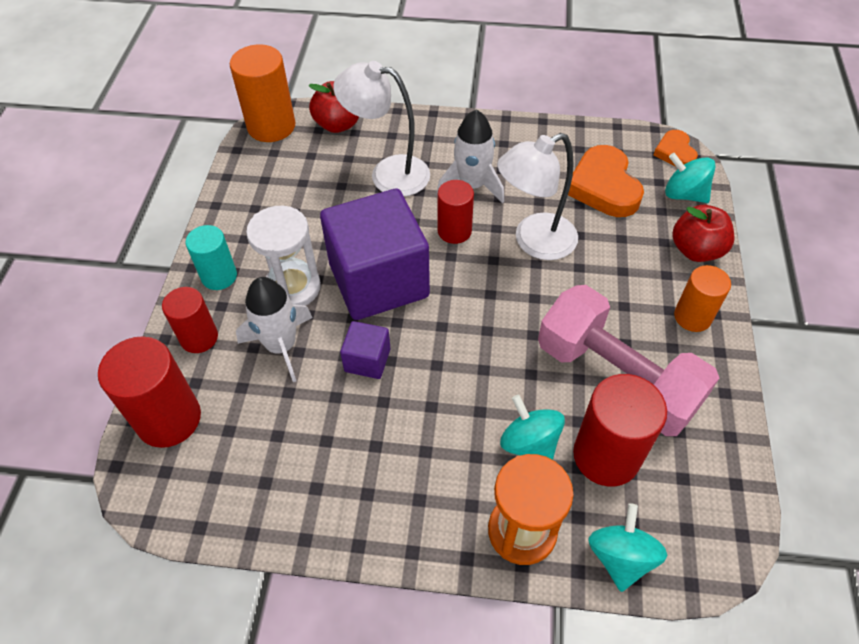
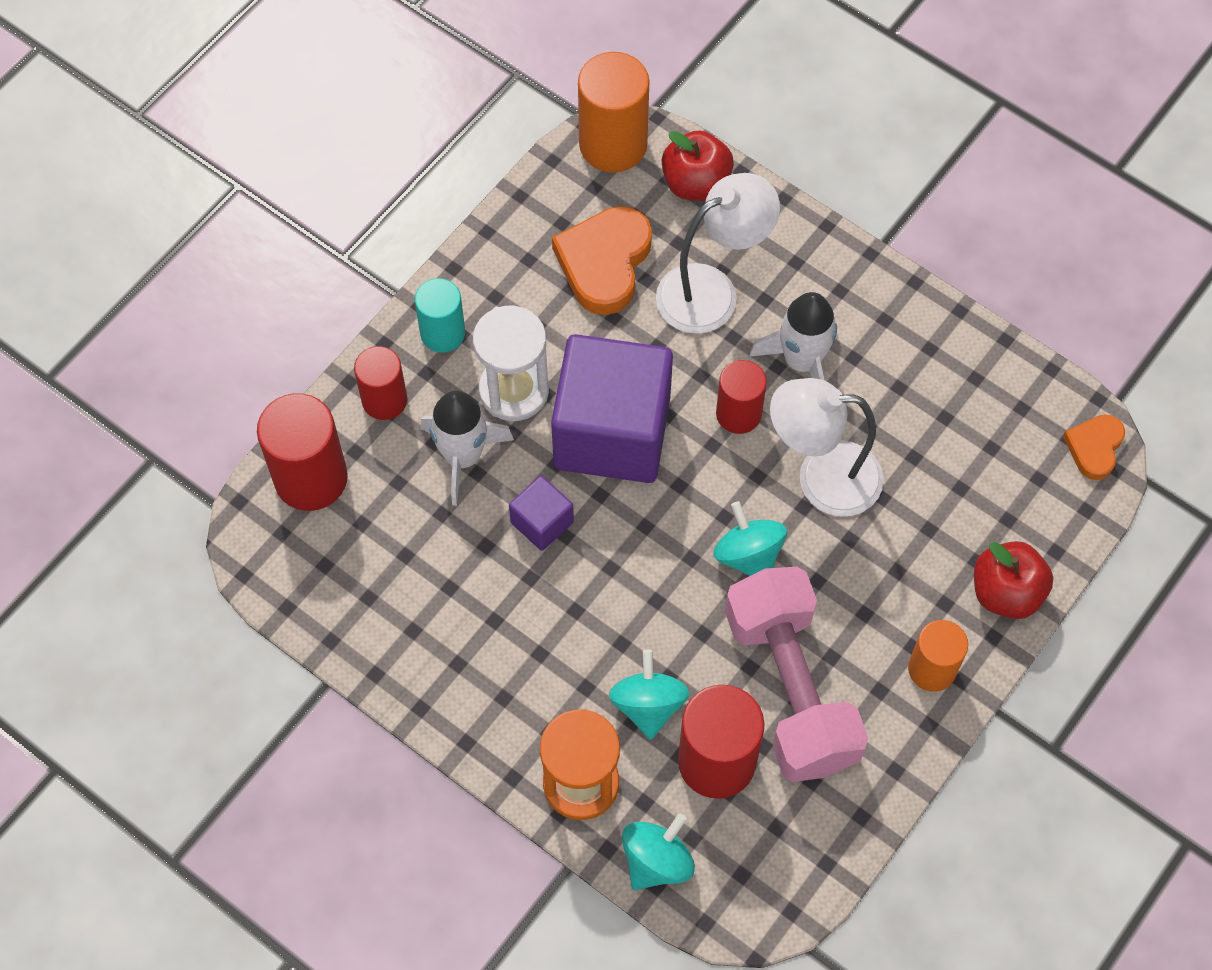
camera: 30 degrees right, 10 degrees up
white lamp [333,61,430,196] -> white lamp turned 105 degrees clockwise [656,173,780,334]
orange heart [568,145,644,217] -> orange heart moved to [552,206,652,315]
turquoise spinning top [665,153,716,203] -> turquoise spinning top moved to [714,501,787,576]

